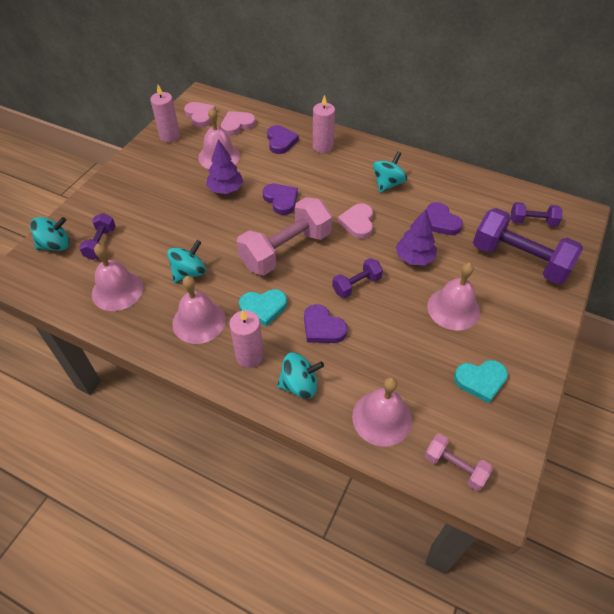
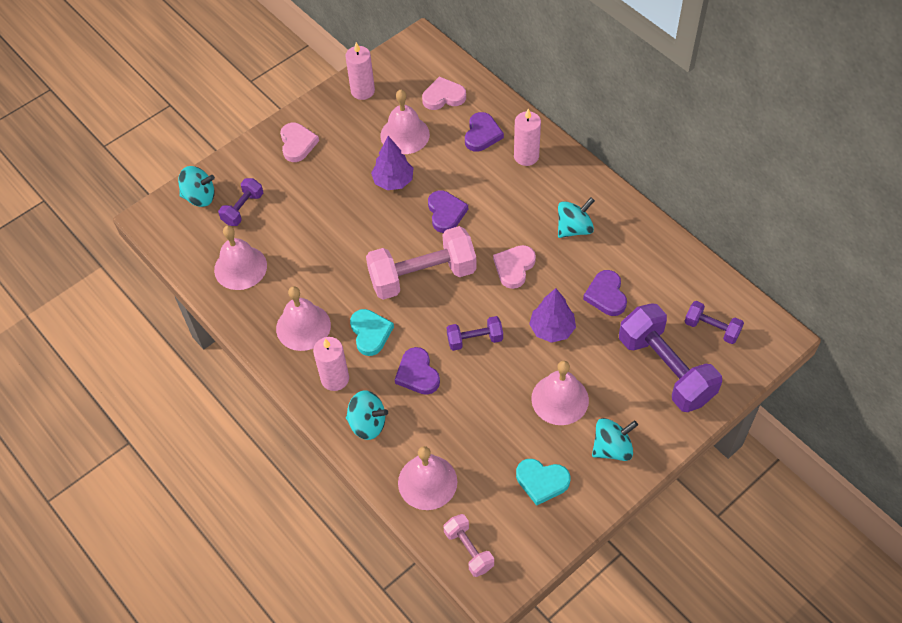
camera: 25 degrees right, 5 degrees up
turquoise spinning top [167,240,206,283] -> turquoise spinning top moved to [592,418,638,461]
pink heart [184,102,216,127] -> pink heart moved to [280,123,319,162]
turquoise heart [239,289,287,327] -> turquoise heart turned 120 degrees counterclockwise [350,309,394,356]

